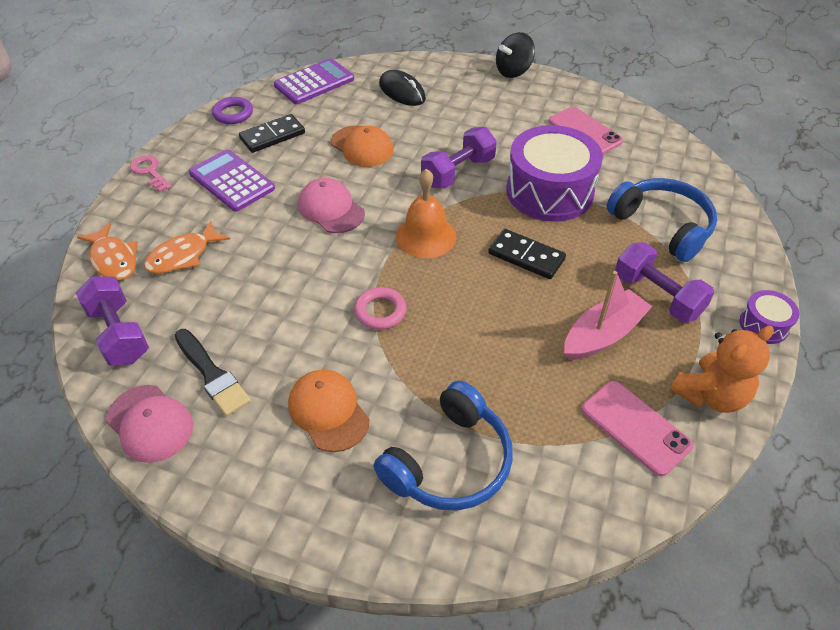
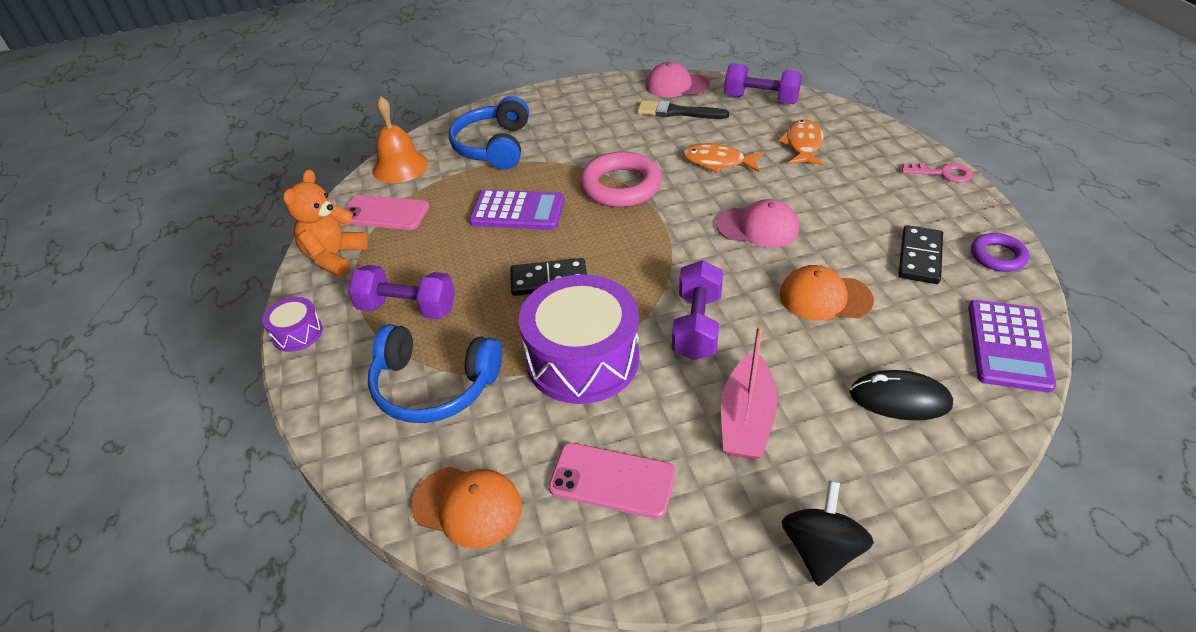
camera: 145 degrees right, 5 degrees down
orange fish [77,223,138,281] -> orange fish moved to [683,143,763,173]
purple calculator [189,150,275,212] -> purple calculator moved to [469,189,565,230]
orange cap [288,369,370,452] -> orange cap moved to [411,467,522,549]
pink ring [354,287,407,330] -> pink ring [580,152,662,207], size x1.76
orange bell [396,169,456,258] -> orange bell moved to [372,96,428,183]
pink boat [564,271,653,360] -> pink boat moved to [721,325,777,459]

